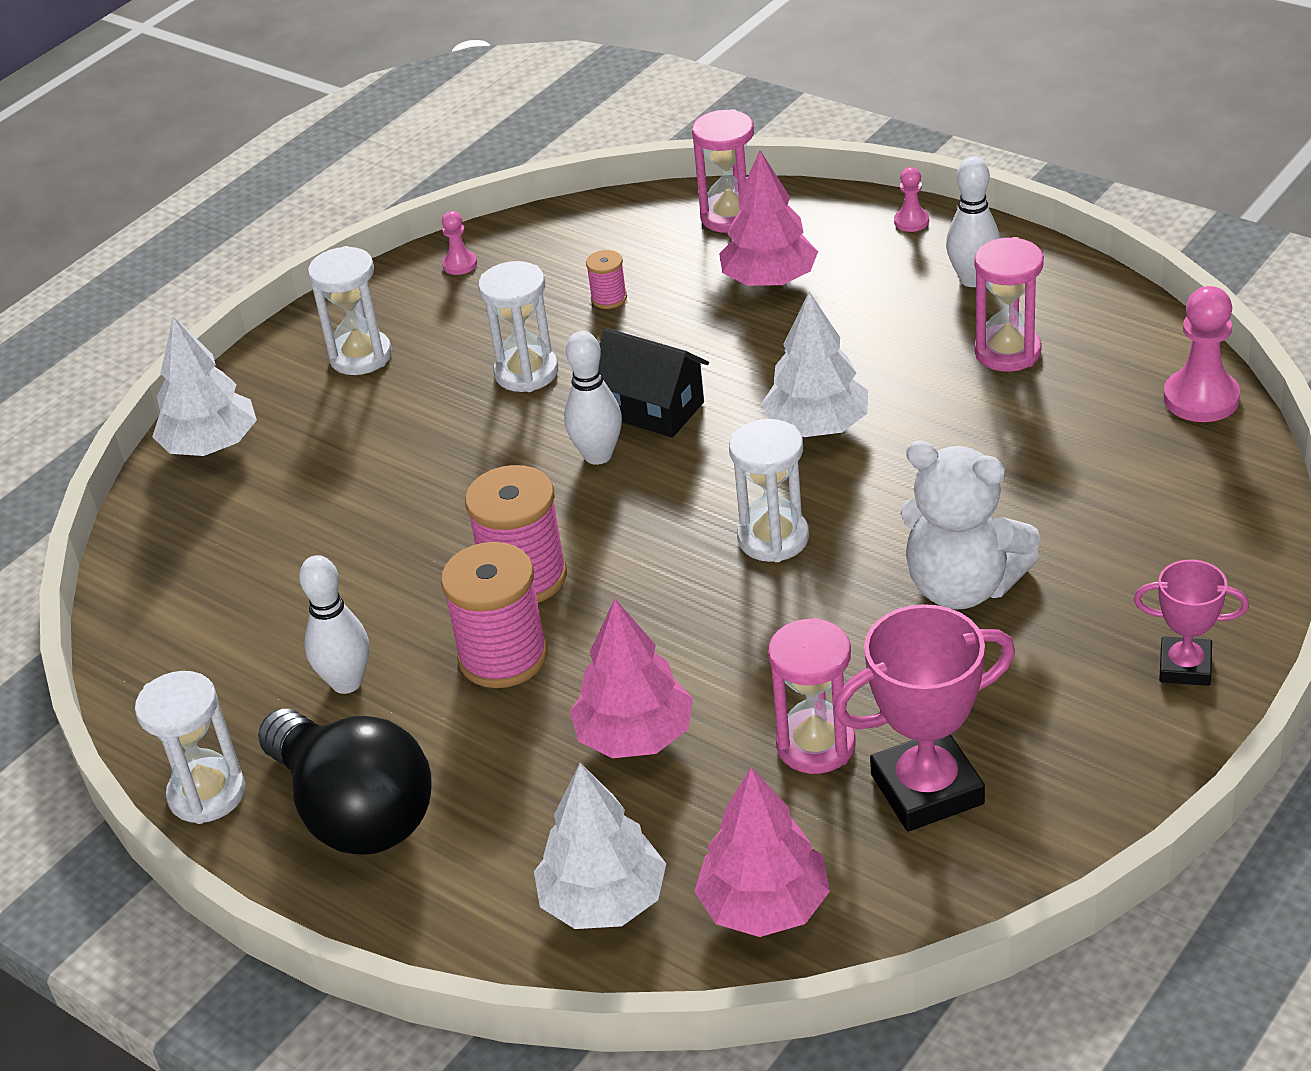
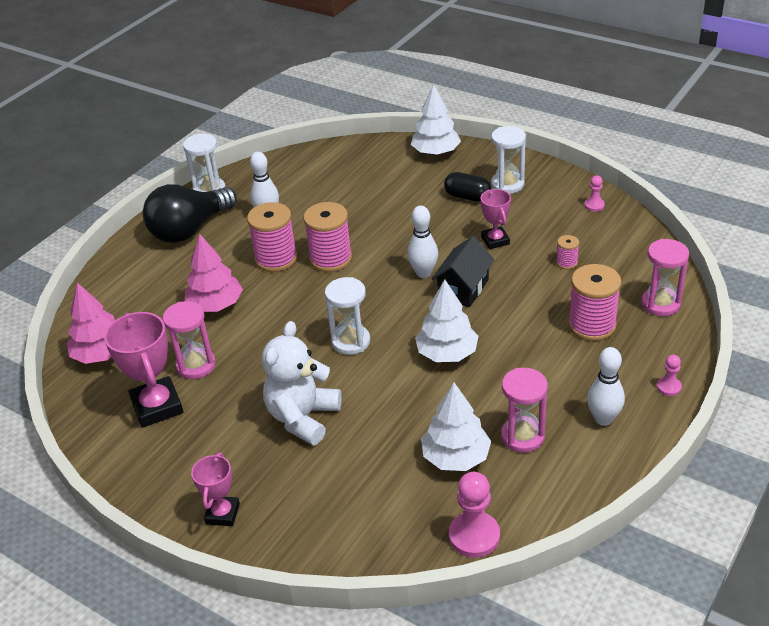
camera: 85 degrees right, 0 degrees up
white hourglass [478,261,558,392] -> pink trophy [481,189,511,249]
white tree [534,763,666,929] -> white tree moved to [421,382,491,471]
pink tree [719,150,818,287] -> pink spool [568,264,621,341]
none -> black capsule [444,172,491,202]

